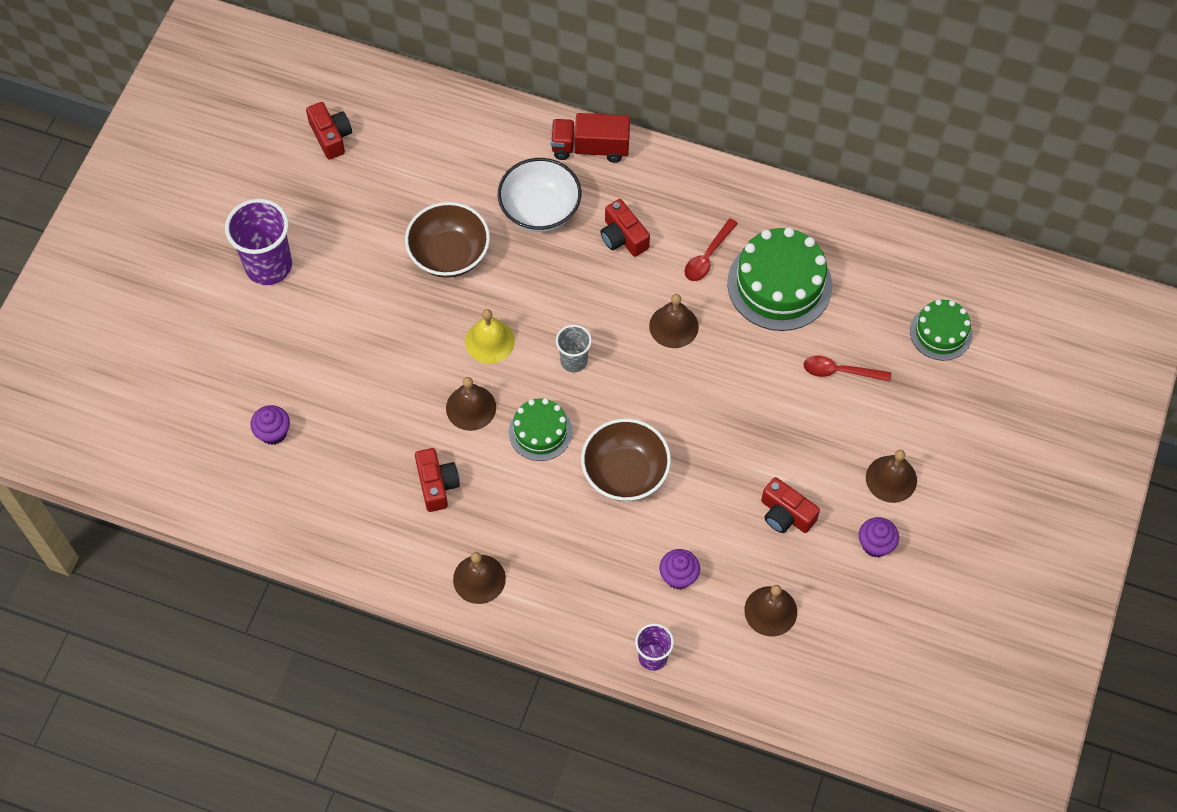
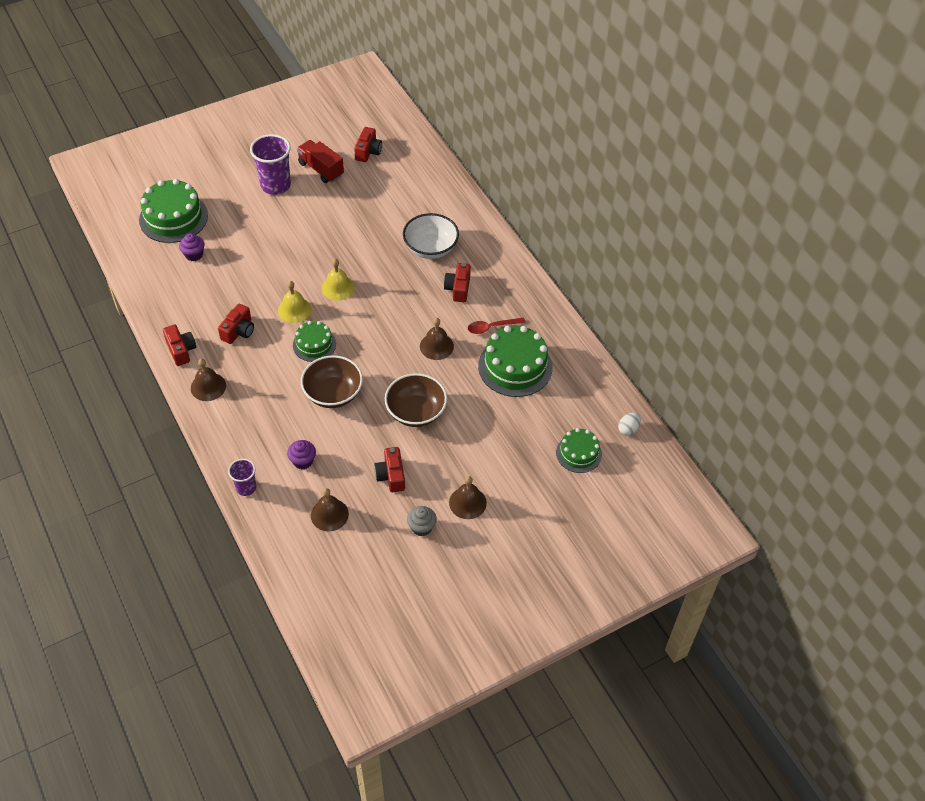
camera: 40 degrees right, 10 degrees down
brown bowl [405,202,490,278] -> brown bowl moved to [385,373,447,427]
brown bell [446,377,496,431] -> yellow bell [278,281,311,323]
red truck [551,113,630,163] -> red truck moved to [297,140,344,183]
grey cup [556,325,592,372] -> none
red spoon [804,356,891,381] -> none
purple cupcake [859,517,899,557] -> grey cupcake [407,506,437,536]
none -> green cake [139,179,208,243]
none -> red camera [163,324,196,366]
none -> white egg [618,413,641,436]

